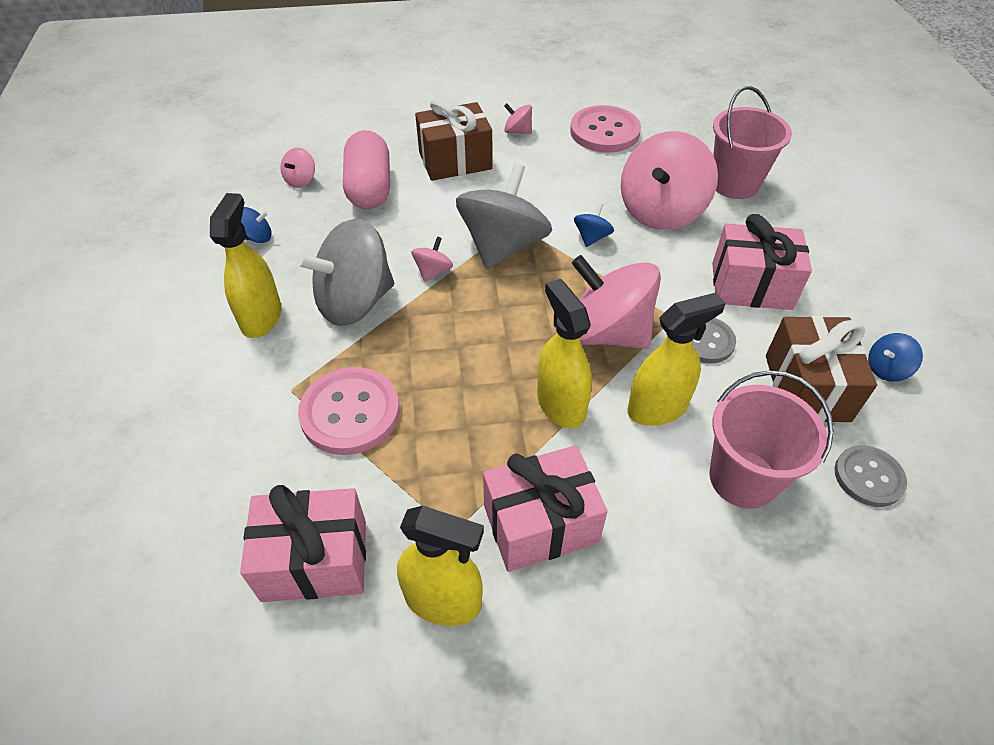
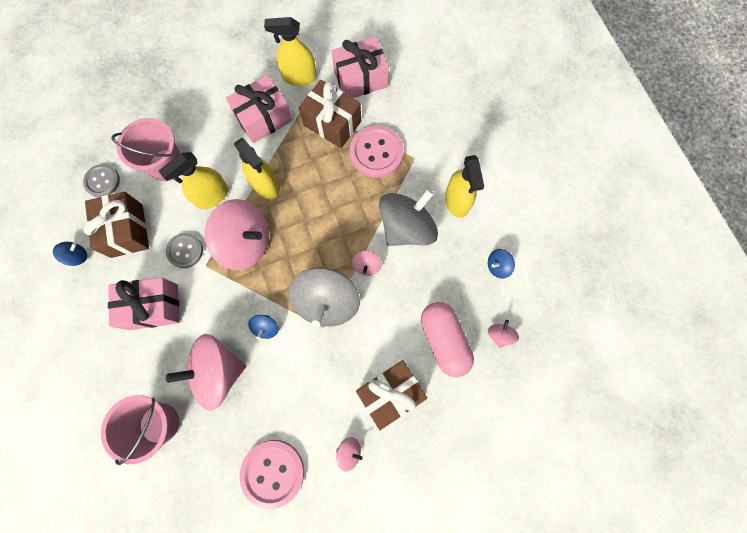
camera: 165 degrees right, 25 degrees up
pink spinning top [621,131,718,230] -> pink spinning top turned 120 degrees counterclockwise [166,334,246,411]
none -> brown gift [299,80,361,148]

